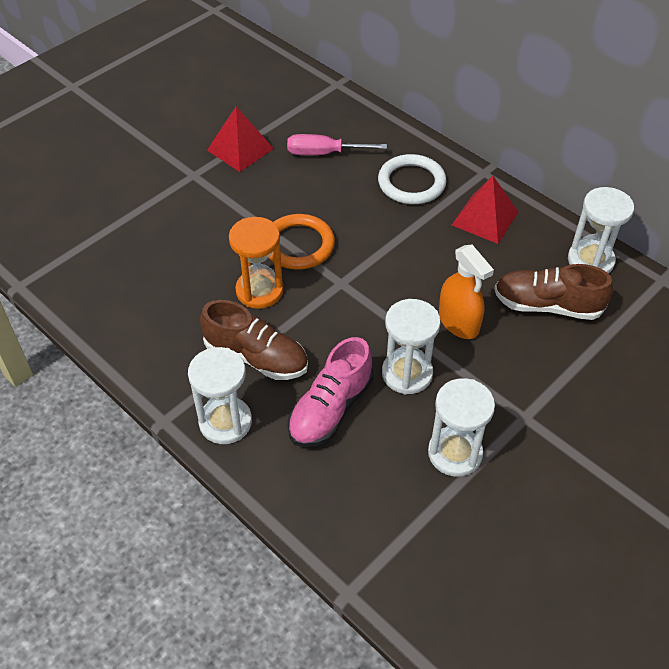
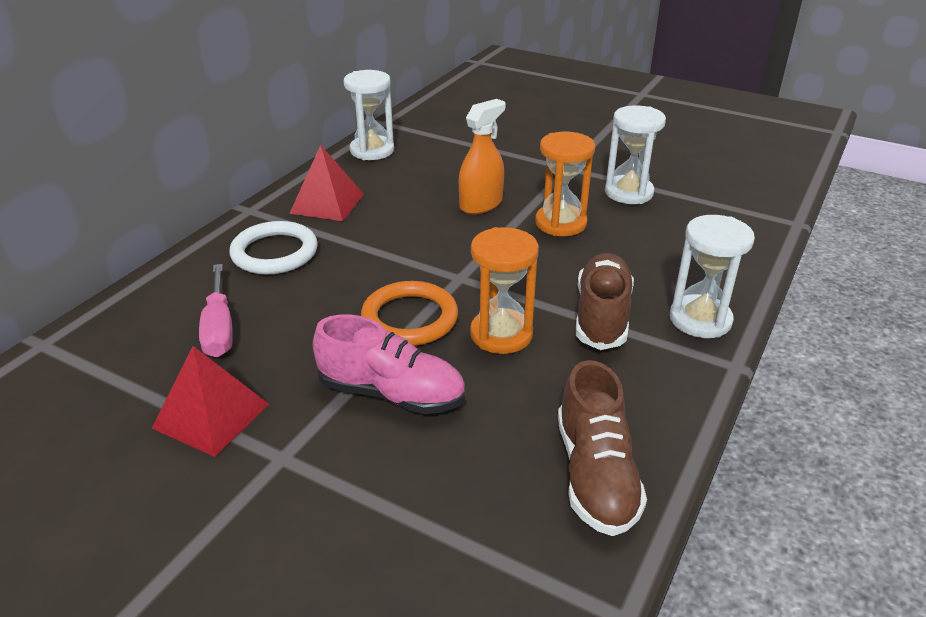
camera: 105 degrees left, 15 degrees down
pink shoe [288,337,373,447] -> pink shoe moved to [313,315,465,414]
white hourglass [382,299,441,394] -> orange hourglass [535,132,595,236]
brown shoe [494,264,613,320] -> brown shoe moved to [558,360,647,536]

